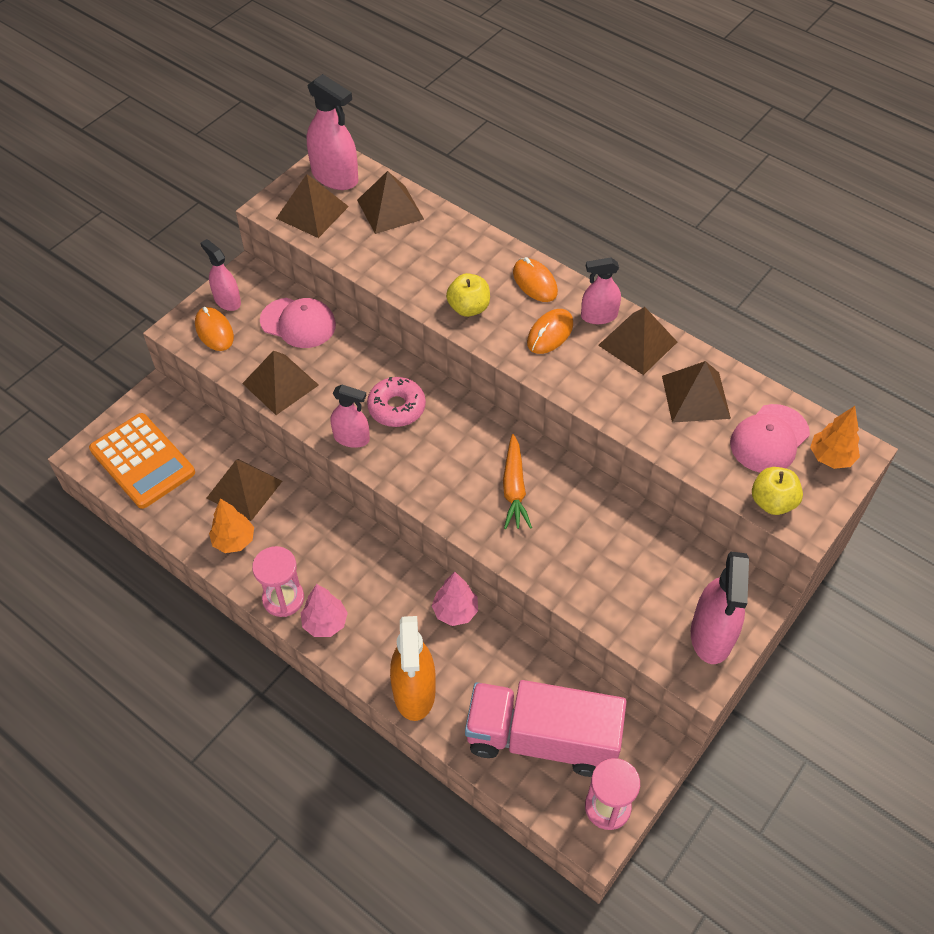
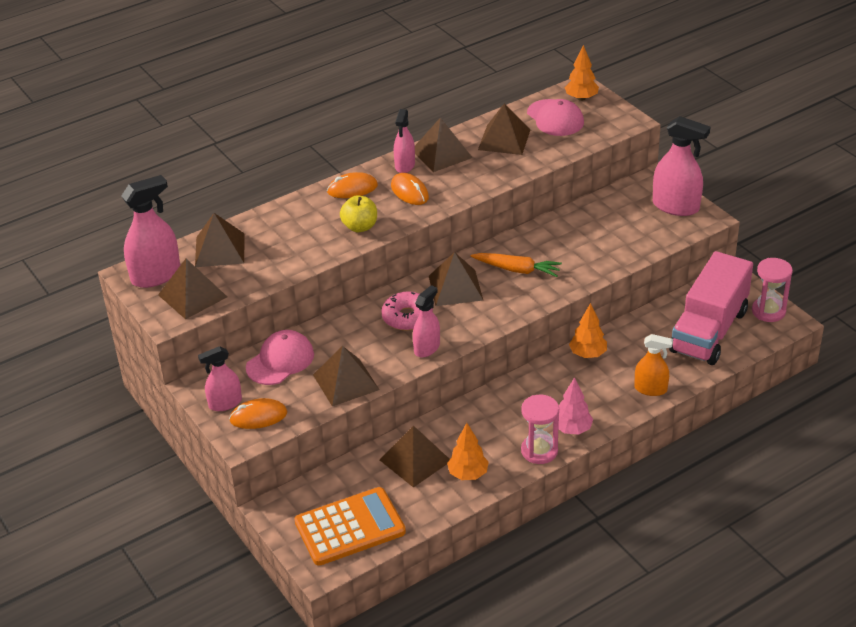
camera: 70 degrees left, 15 degrees down
orange spray bottle [390,616,436,721] -> orange spray bottle [634,334,673,396], size x0.62
pink tree [432,572,478,626] -> orange tree [569,303,607,358]
yellow apple [752,467,803,515] -> none
none -> brown pyramid [429,252,483,306]

